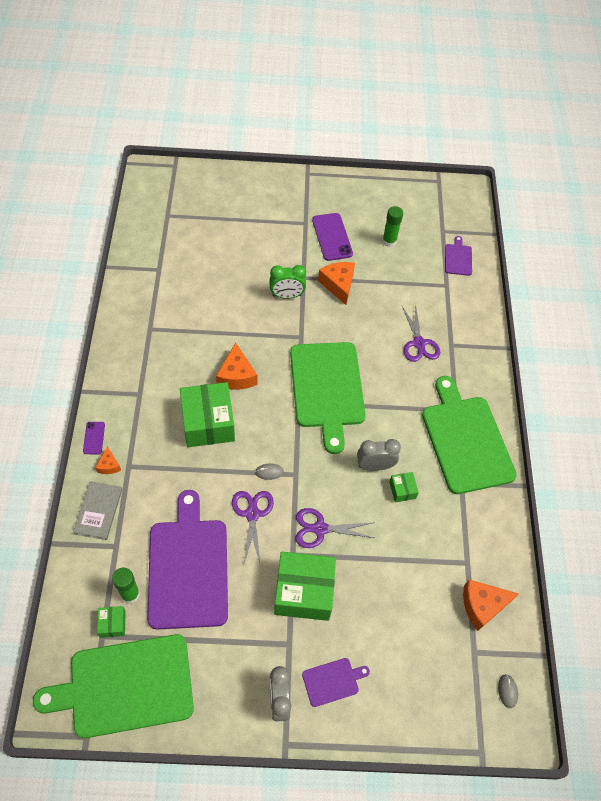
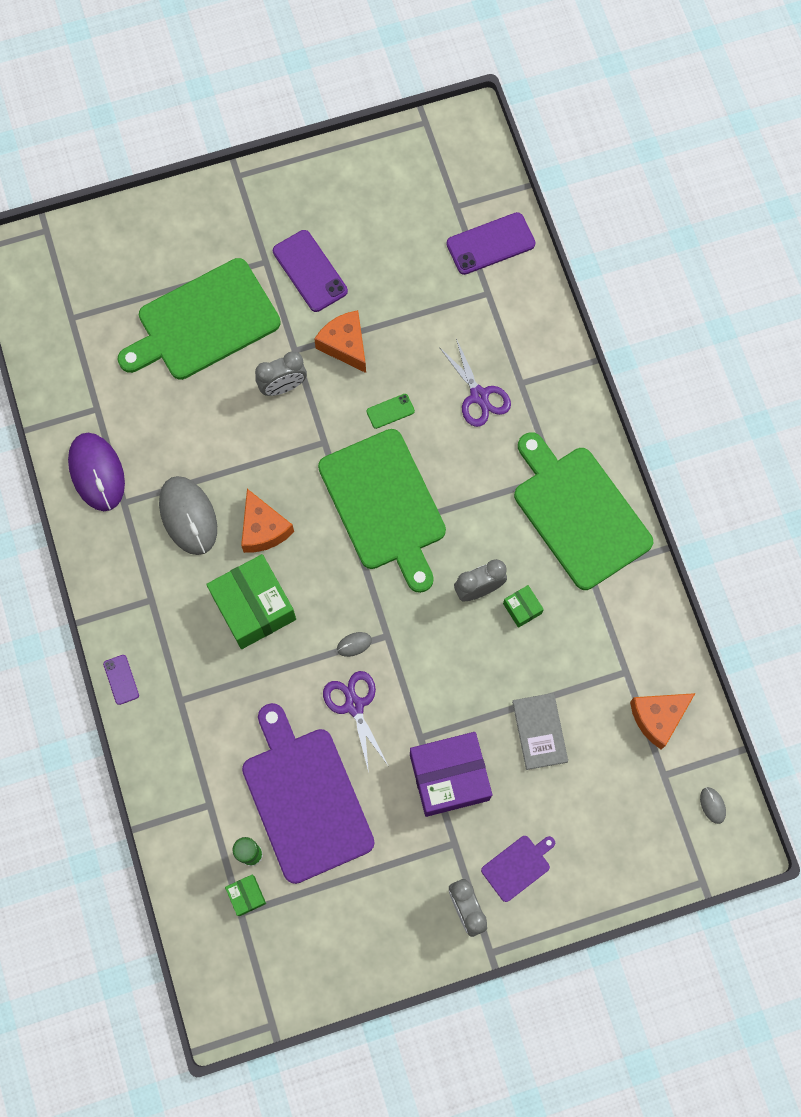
camera: 15 degrees left, 15 degrees up
green cutting board [33,634,194,738] -> green cutting board moved to [117,258,281,380]
grey book [73,481,122,540] -> grey book moved to [512,693,568,770]
orange cheese [95,446,121,474] -> none
green clock [269,265,306,299] -> grey clock [255,351,307,396]
green box [274,552,336,621] -> purple box [410,732,492,817]
purple scissors [296,508,375,548] -> none
green glue stick [382,206,403,247] -> none
purple cutting board [445,236,472,276] -> purple phone [446,212,535,275]
none -> purple mouse [68,433,125,511]
none -> grey mouse [159,476,217,555]
none -> green phone [366,394,415,429]

